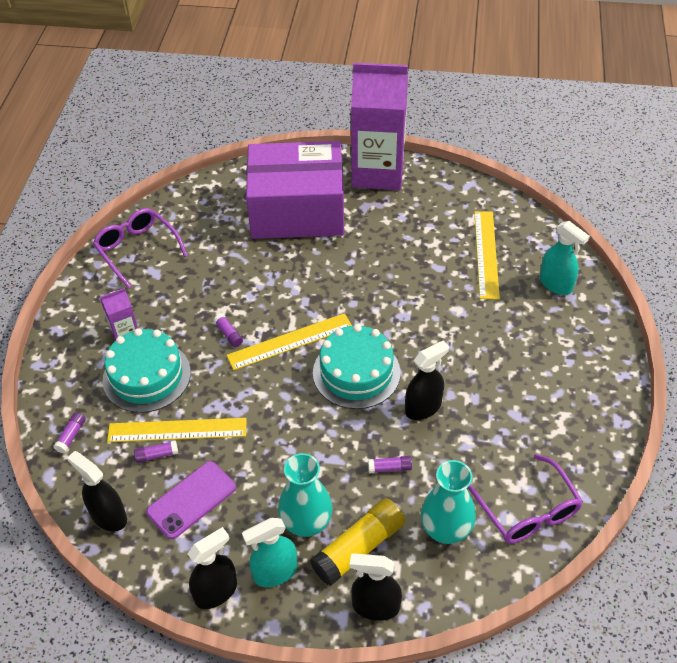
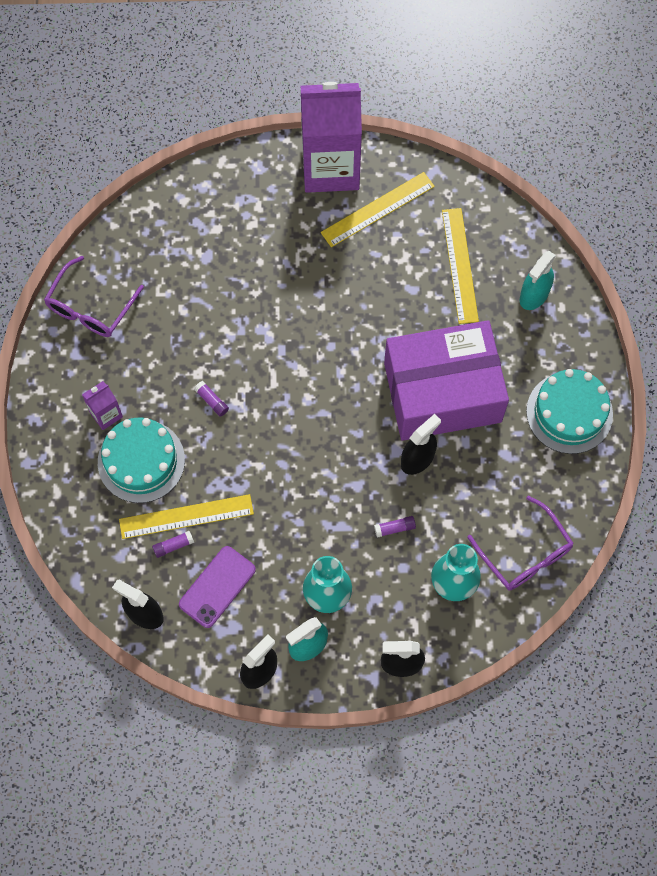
camera: 10 degrees left, 20 degrees up
purple glue stick [54,413,86,453] -> none
purple glasses [93,208,188,289] -> purple glasses turned 105 degrees counterclockwise [44,256,144,337]
yellow ruler [227,313,352,370] -> yellow ruler moved to [321,172,435,247]
purple box [246,141,344,239] -> purple box moved to [384,320,509,441]
yellow glue stick [310,498,405,586] -> none
turquoise cake [313,324,401,409] -> turquoise cake moved to [526,369,613,454]
turquoise spray bottle [540,221,590,295] -> turquoise spray bottle turned 90 degrees clockwise [520,251,556,310]

